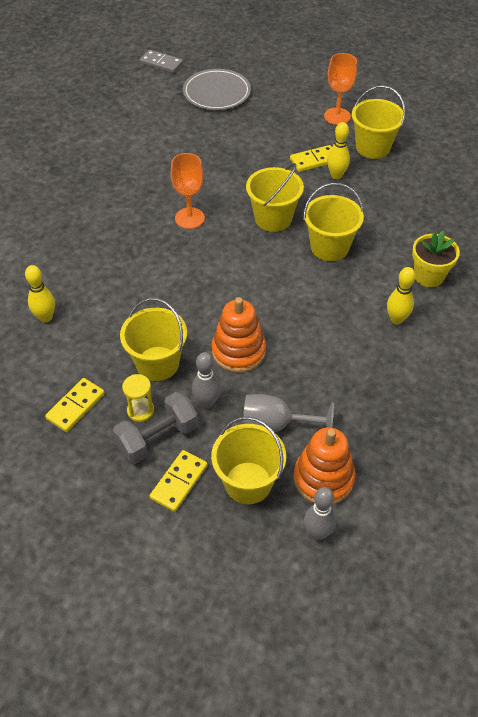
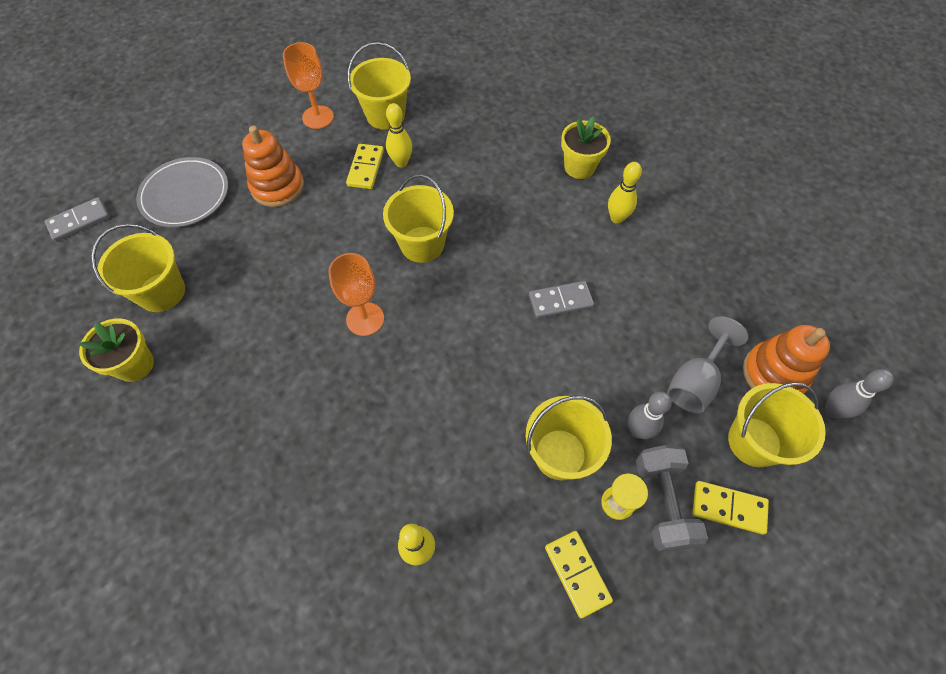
camera: 60 degrees left, 10 degrees up
yellow domino [150,450,207,512] -> yellow domino turned 45 degrees counterclockwise [692,481,769,534]
orange stacking toy [212,297,266,373] -> orange stacking toy moved to [242,126,304,207]
yellow bucket [303,183,364,261] -> yellow bucket moved to [91,224,185,312]
none -> yellow flower pot [79,318,154,382]
none -> grey domino [529,281,594,319]

